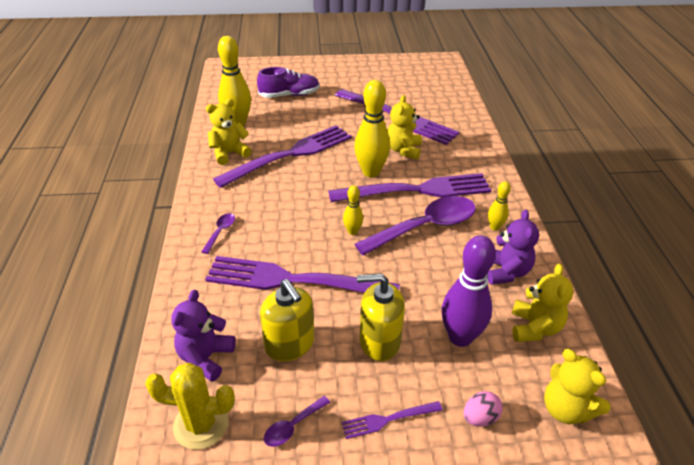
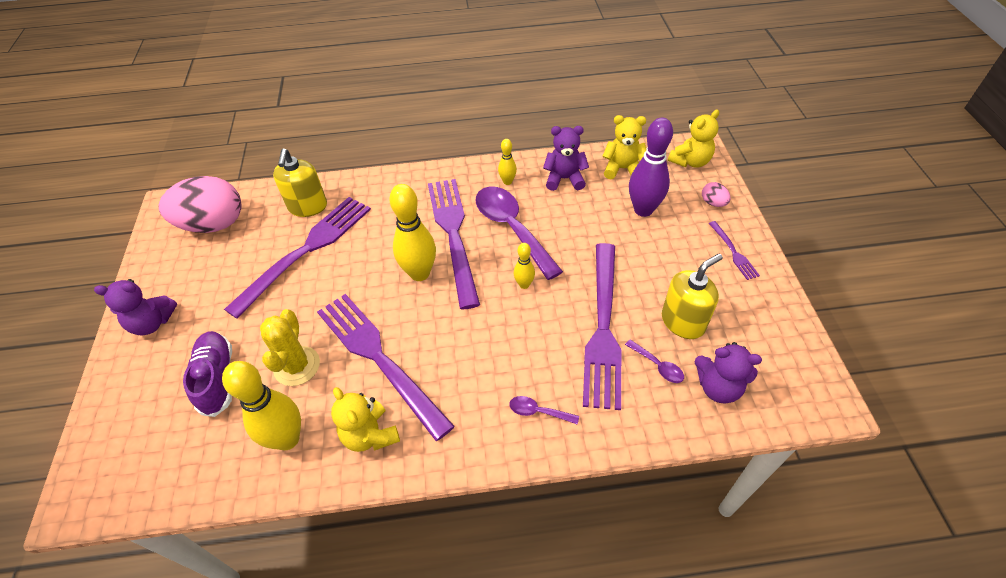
camera: 90 degrees left, 10 degrees up
yellow cactus [145,363,235,450] -> yellow cactus moved to [260,309,320,386]
purple spoon [264,396,331,447] -> purple spoon moved to [625,339,684,383]
yellow soap dispenser [357,273,405,361] -> yellow soap dispenser moved to [273,149,327,217]
yellow teddy bear [387,95,422,160] -> none
none -> purple teddy bear [94,279,177,335]
none -> pink egg [158,176,242,233]

